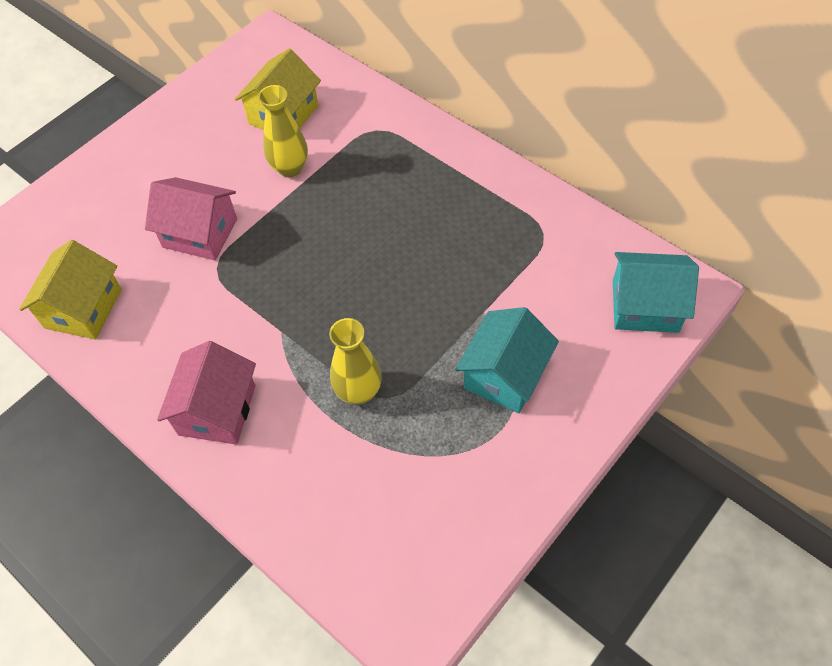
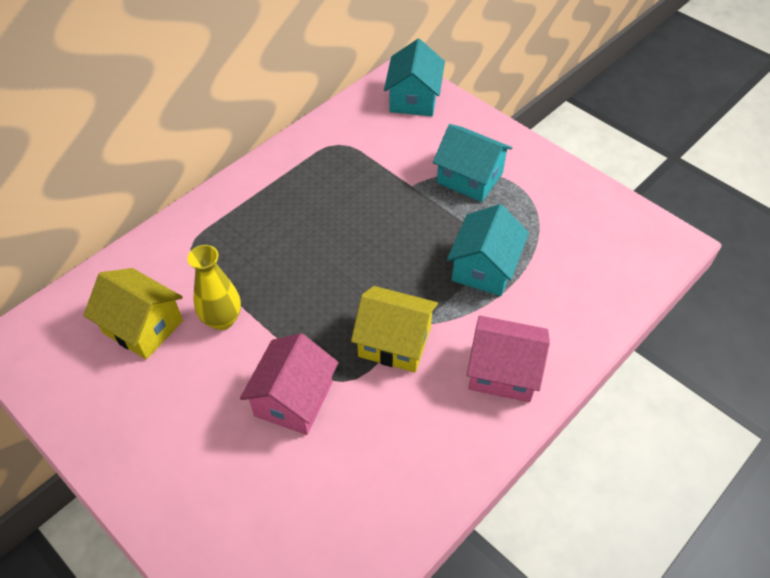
camera: 90 degrees left, 5 degrees down
yellow house [19,240,122,339] -> yellow house moved to [351,286,438,372]
yellow vase [329,318,382,405] -> turquoise house [447,204,529,296]

